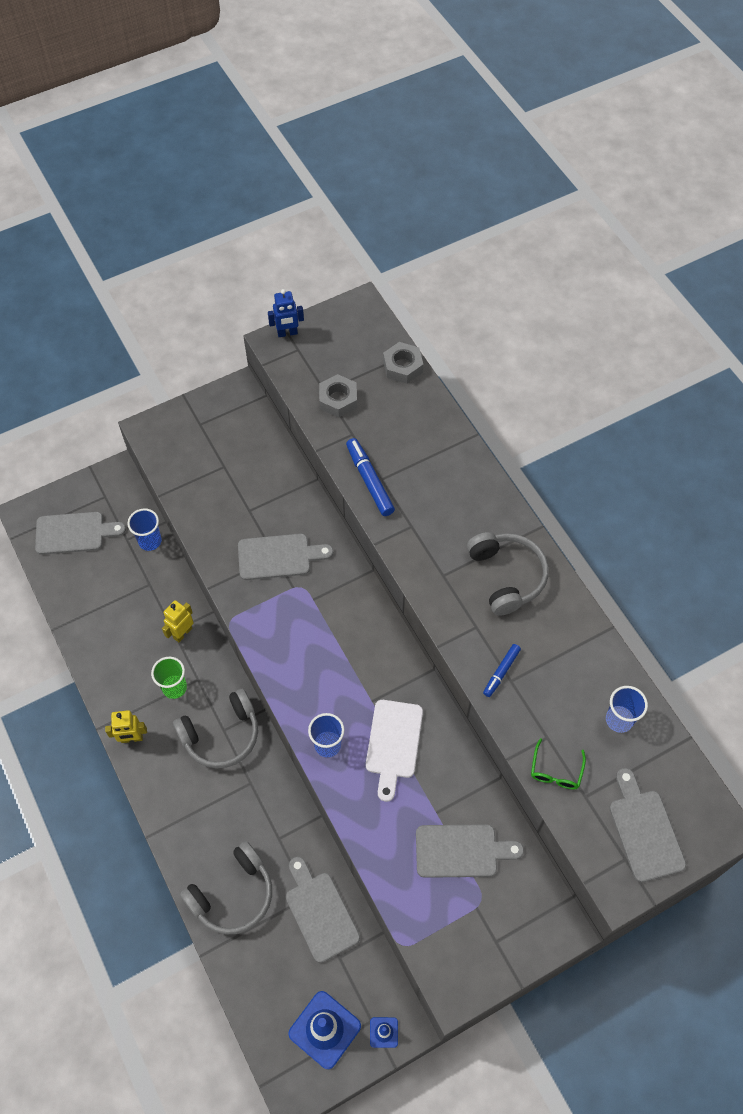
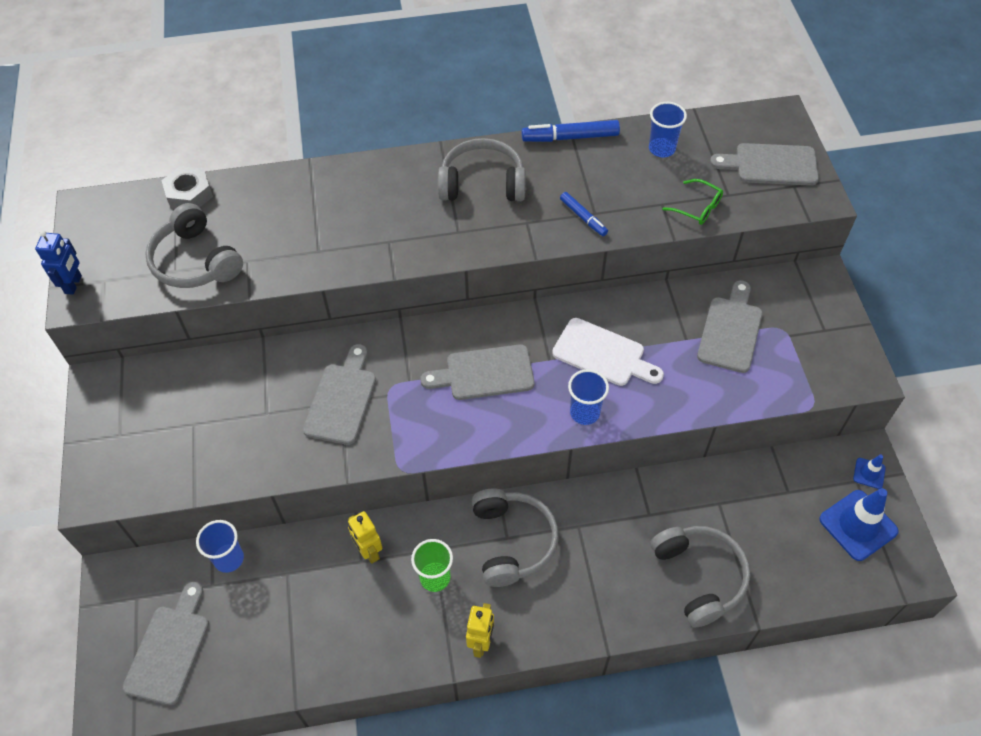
camera: 70 degrees left, 5 degrees down
grey cutting board [286,857,360,963] -> grey cutting board moved to [420,344,535,400]
grey nut [319,374,357,418] -> grey headphones [145,203,243,288]
blue marker [346,438,395,516] -> blue marker moved to [522,120,620,142]

